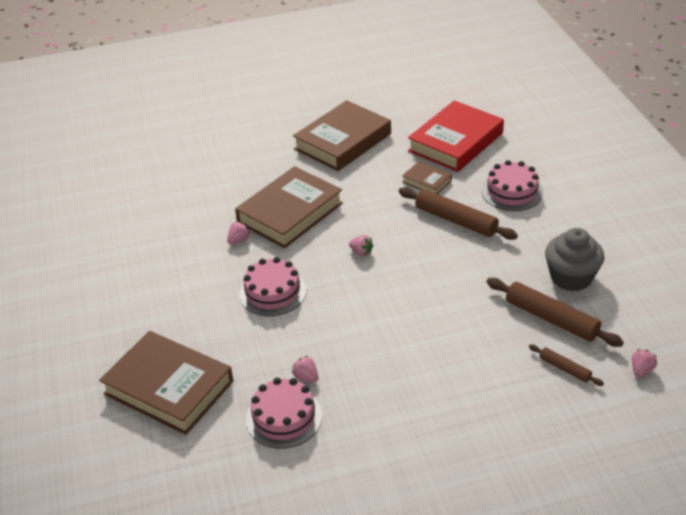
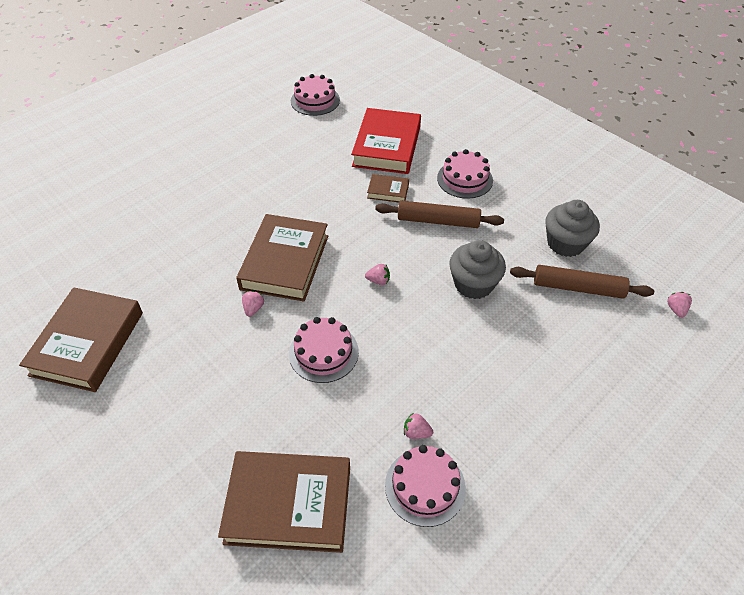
camera: 30 degrees left, 10 degrees up
brown book [293,100,391,171] -> brown book moved to [19,287,143,392]
brown rolling pin [529,344,604,386] -> none
none -> pink cake [291,74,340,116]
none -> grey cupcake [449,240,506,299]

